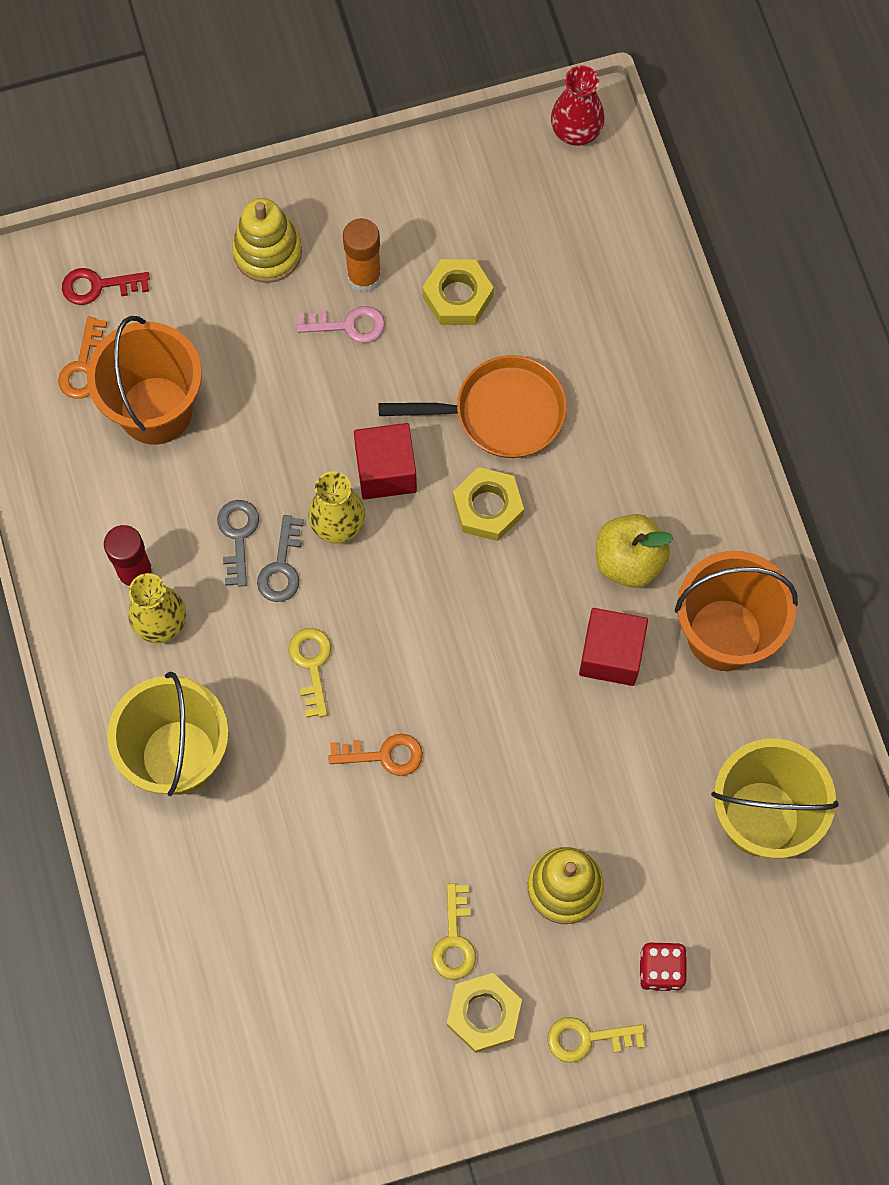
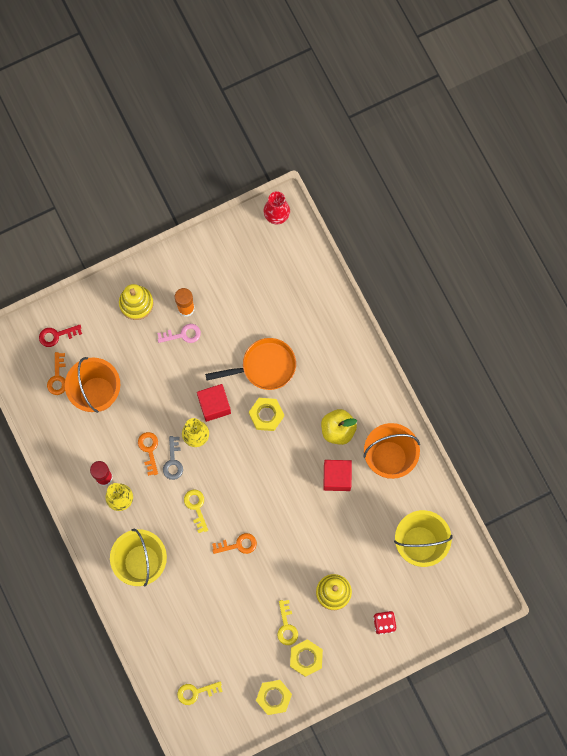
camera: 10 degrees left, 5 degrees up
grey key [217,500,259,587] -> orange key [138,432,158,476]
yellow nut [422,259,494,325] -> yellow nut moved to [256,680,292,715]
yellow key [548,1017,645,1063] -> yellow key moved to [177,681,223,705]

